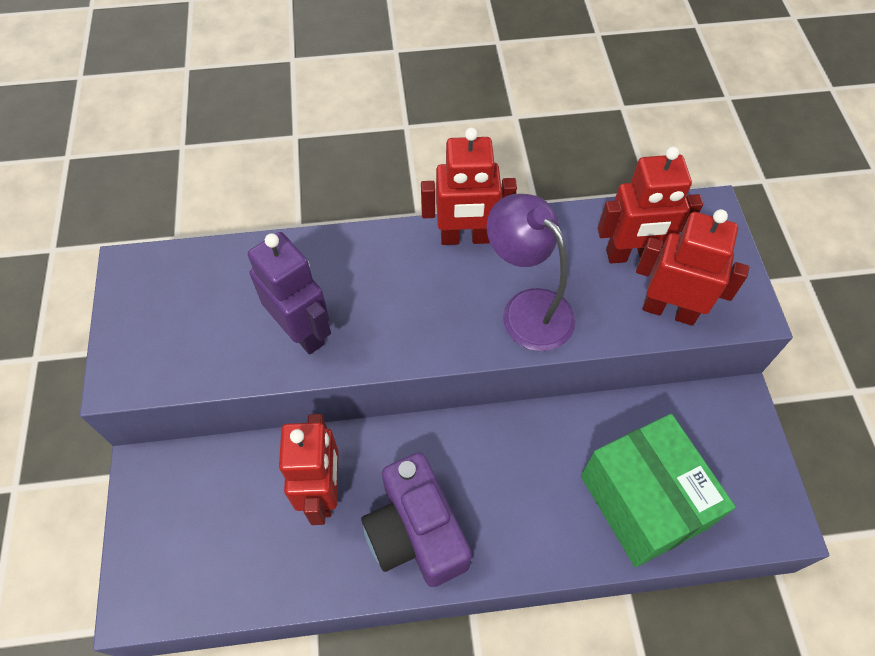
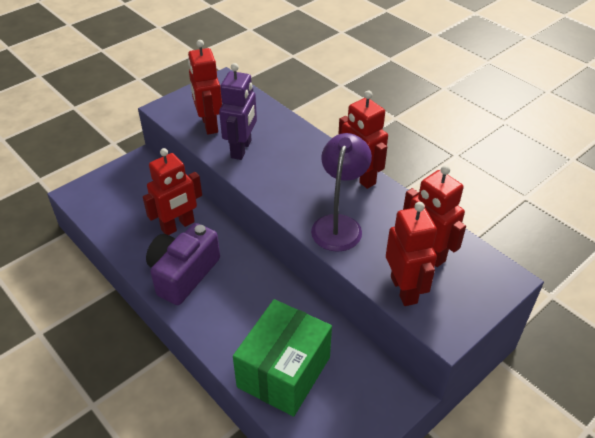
camera: 55 degrees right, 15 degrees down
none -> red robot [188,40,222,134]

